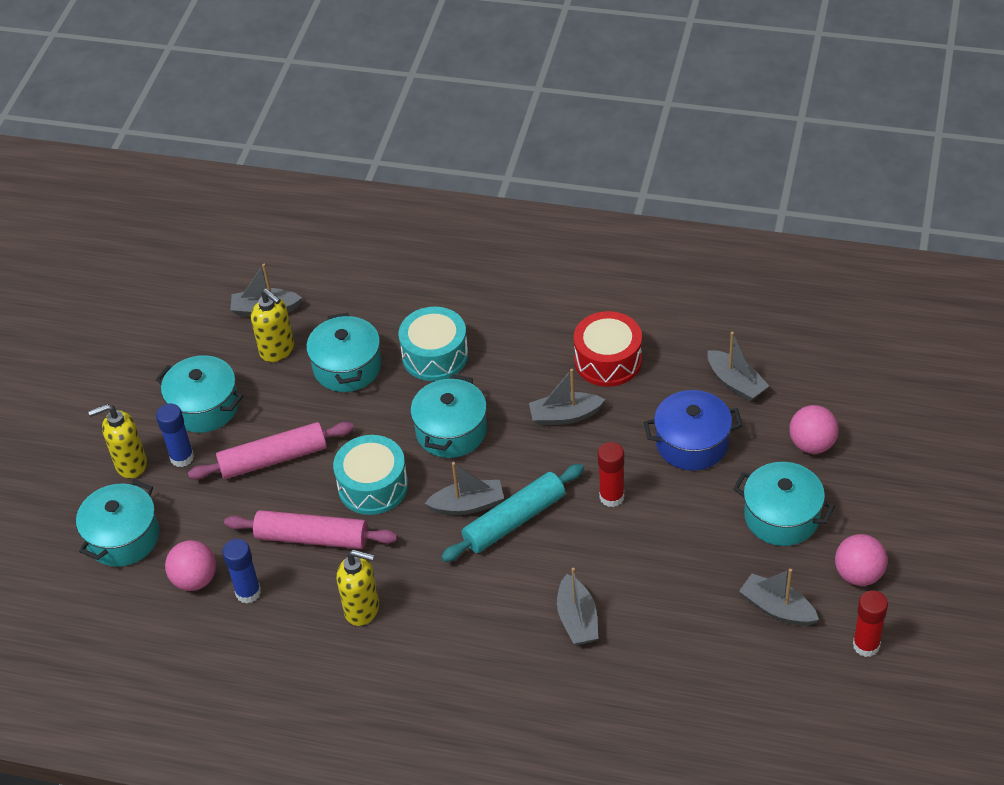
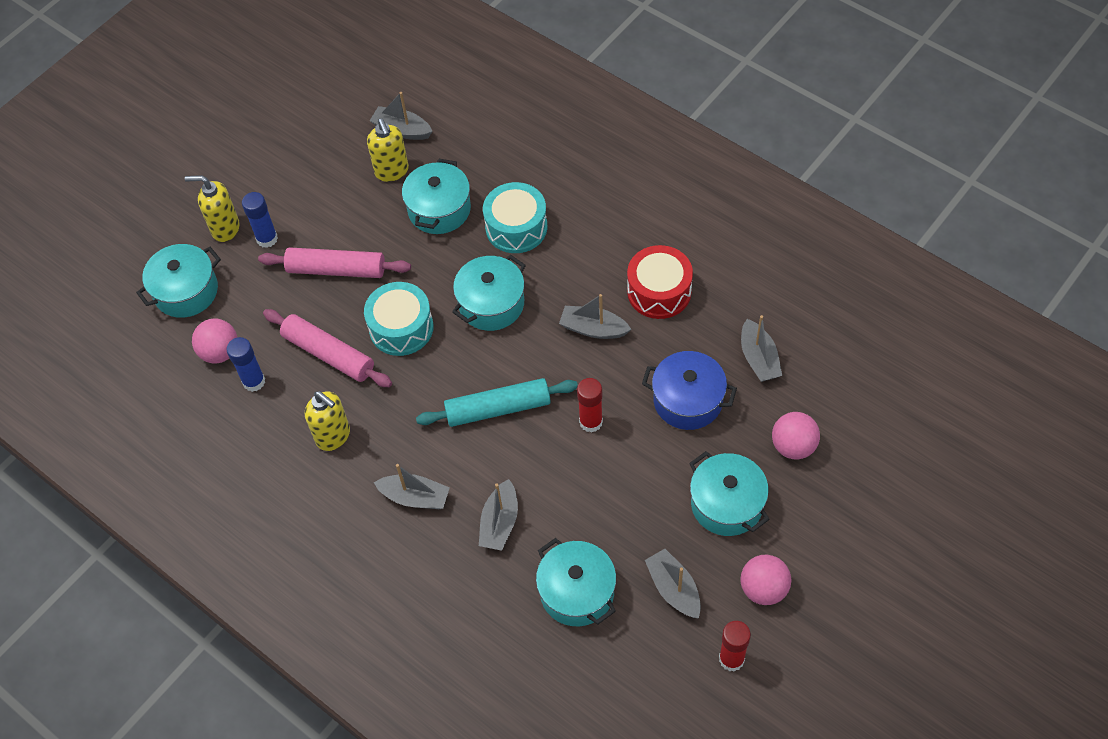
camera: 25 degrees right, 10 degrees up
turquoise pot [156,355,243,433] -> turquoise pot moved to [536,538,616,626]
grey boat [425,462,504,515] -> grey boat moved to [374,464,450,509]

